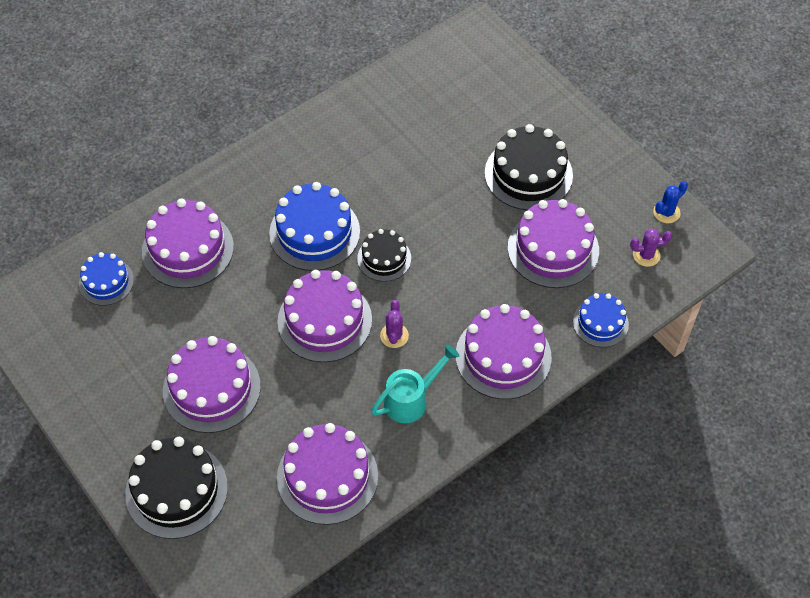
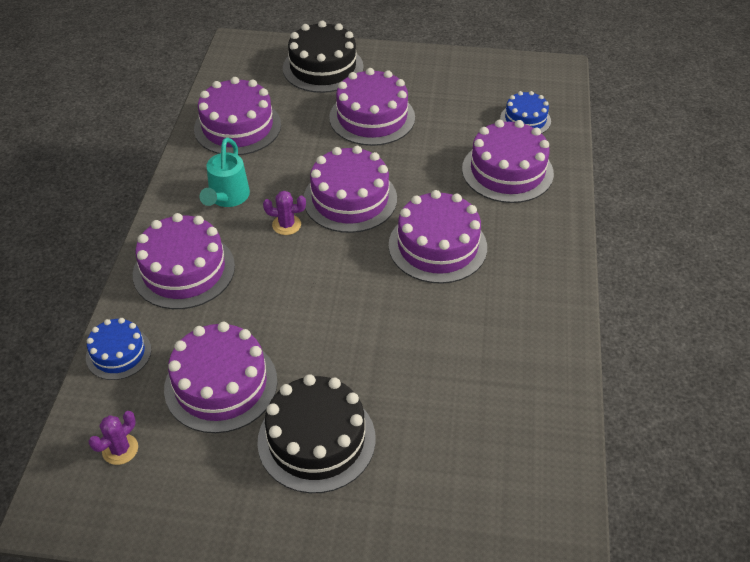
camera: 135 degrees right, 10 degrees down
blue cake [269,182,360,271] -> purple cake [389,190,487,284]
black cake [357,229,411,282] -> none
purple cactus [380,300,409,348] -> purple cactus turned 45 degrees counterclockwise [263,191,306,235]
blue cactus [653,181,688,223] -> none

